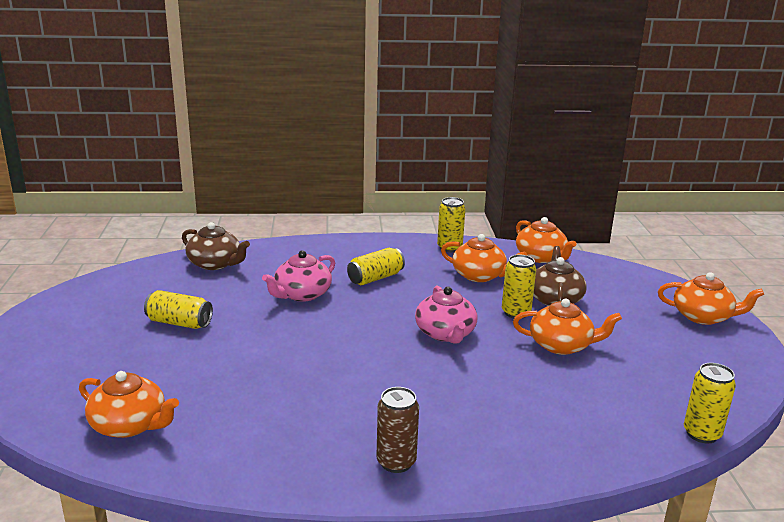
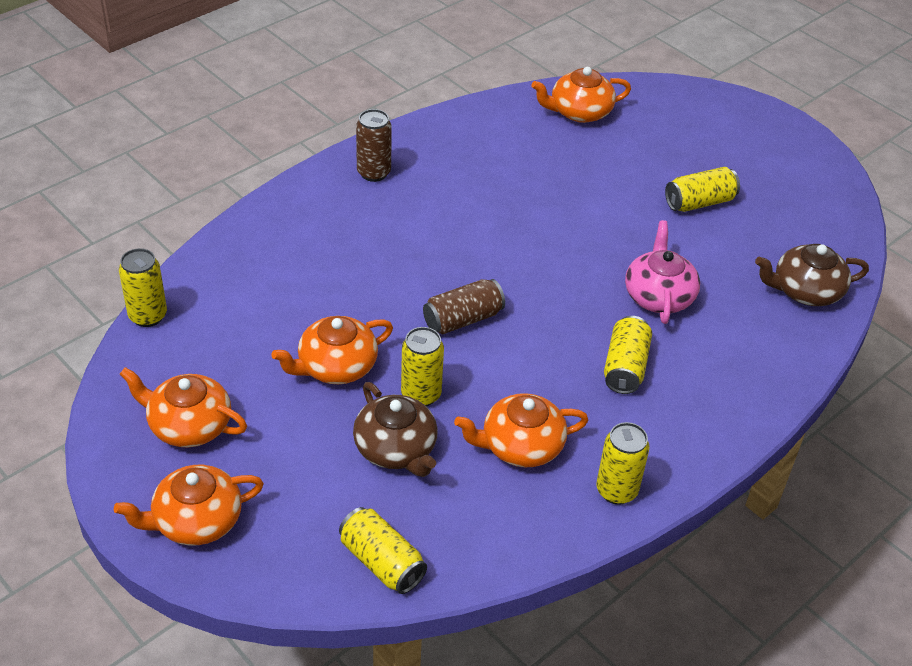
camera: 140 degrees right, 20 degrees up
pink teapot [415,285,478,344] -> brown can [423,279,505,334]
orange teapot [516,217,577,263] -> orange teapot moved to [119,367,247,447]
none -> yellow can [339,507,427,594]

